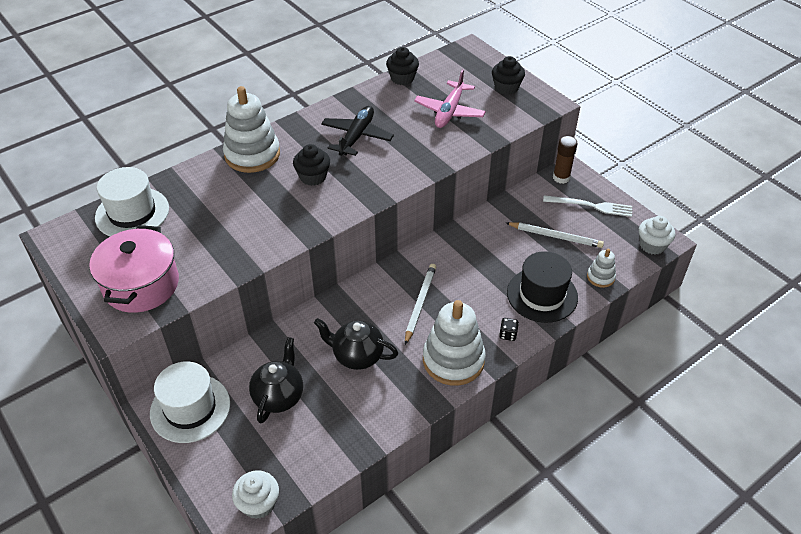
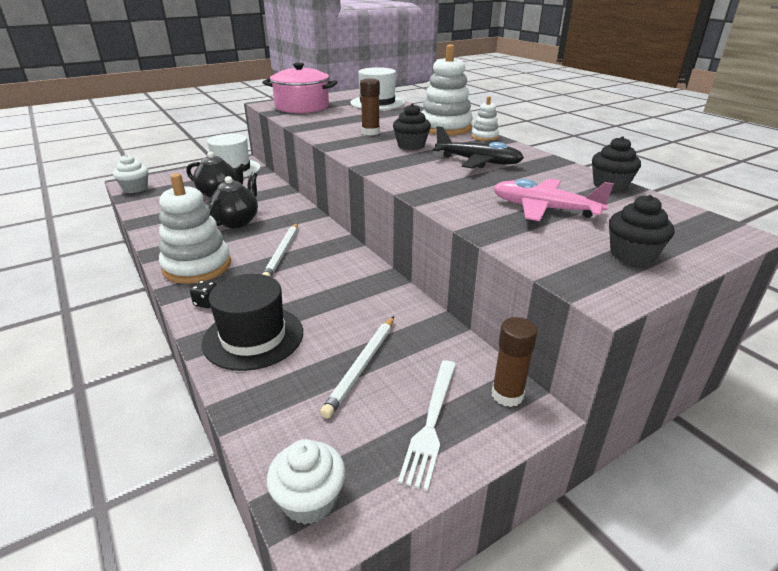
camera: 95 degrees right, 15 degrees down
white pencil [405,264,436,345] -> white pencil turned 75 degrees clockwise [262,223,298,277]
white stacking toy [587,249,616,288] -> white stacking toy moved to [471,96,499,141]
none -> brown glue stick [360,79,380,135]

